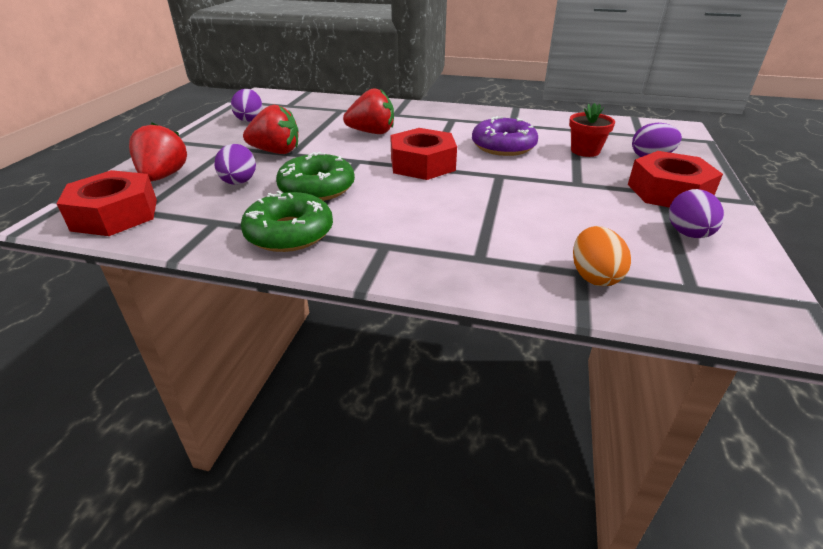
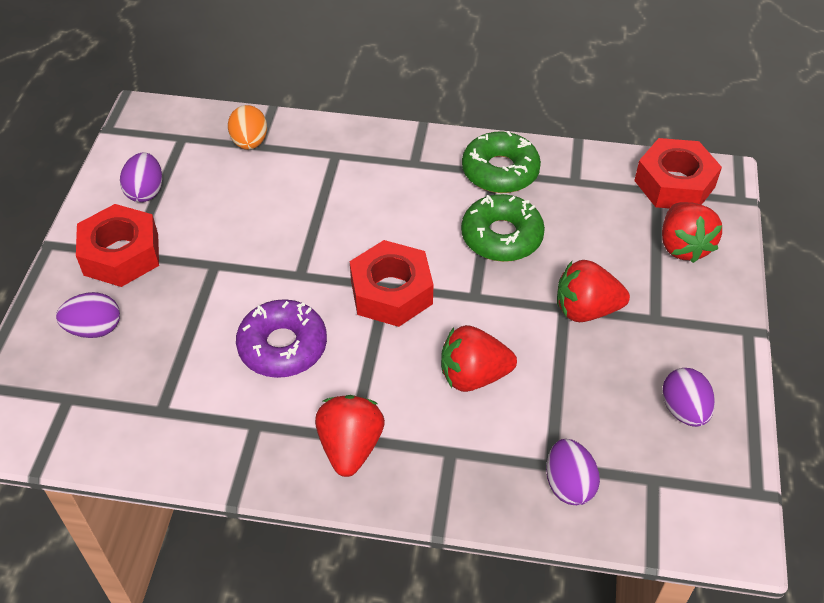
camera: 175 degrees right, 15 degrees up
purple egg [214,144,256,185] -> purple egg moved to [546,439,600,505]
red flower pot [569,103,615,157] -> none
none -> red strawberry [315,395,385,477]

